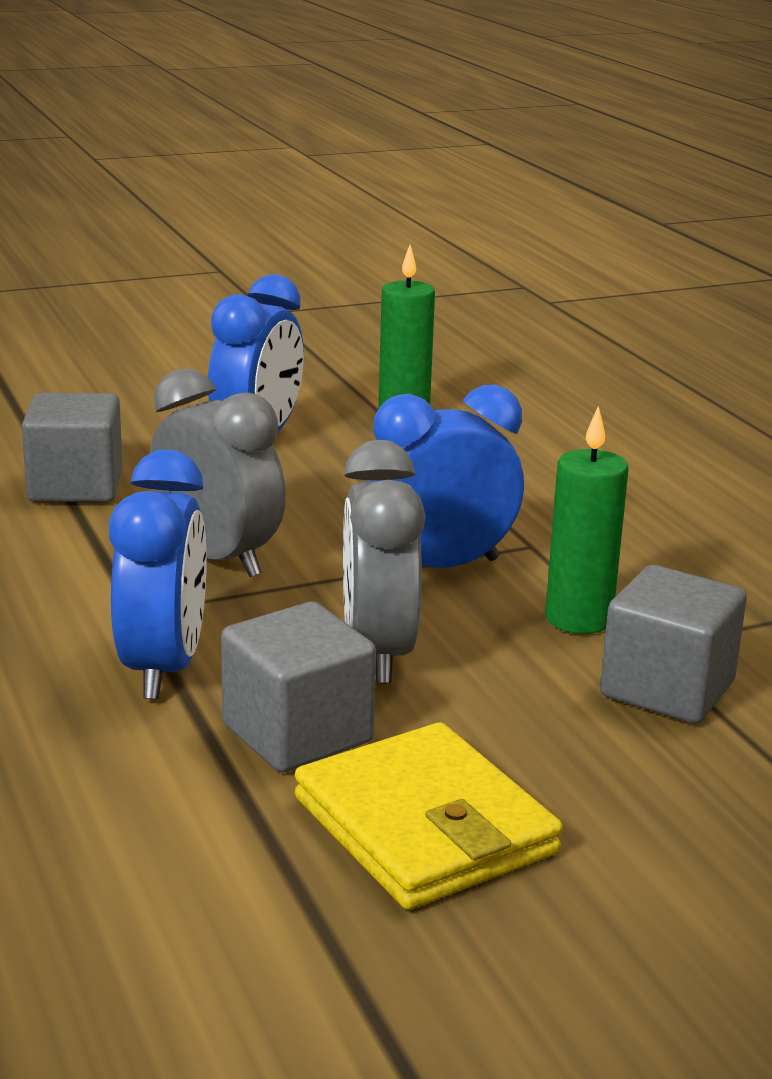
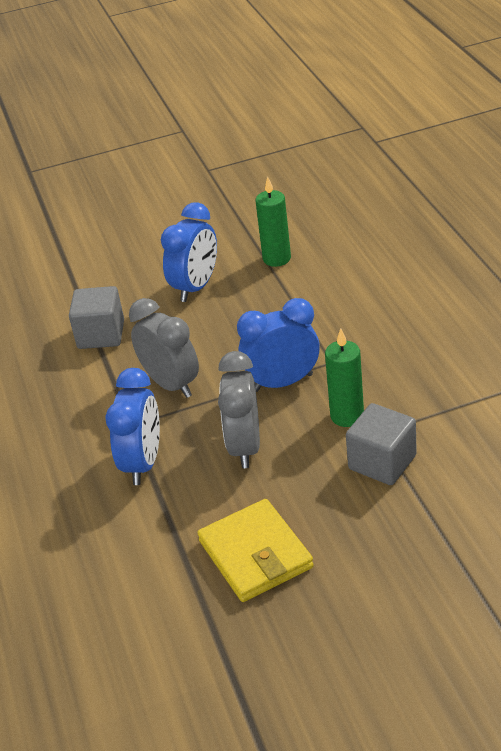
camera: 10 degrees right, 15 degrees up
grey cube [221,602,376,773] -> none

